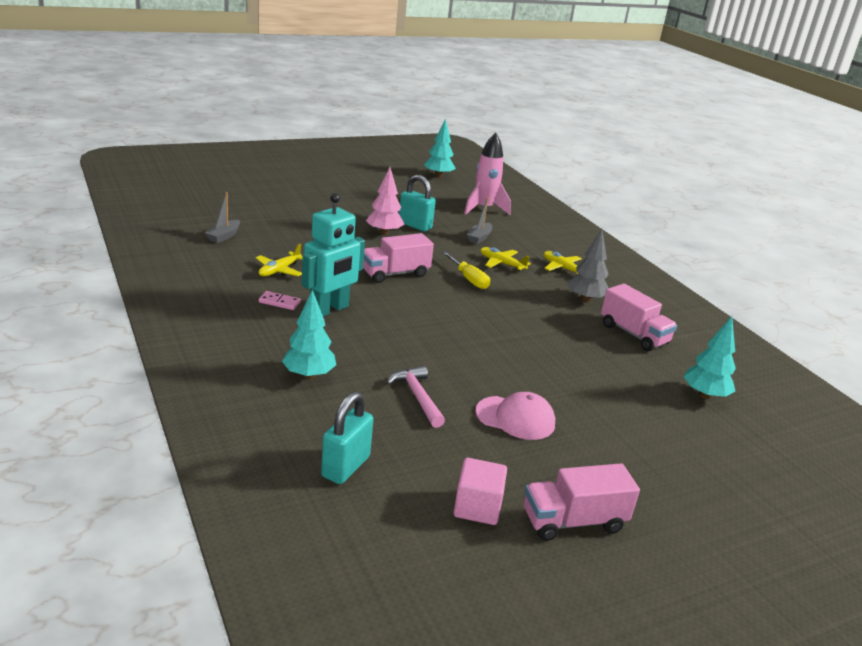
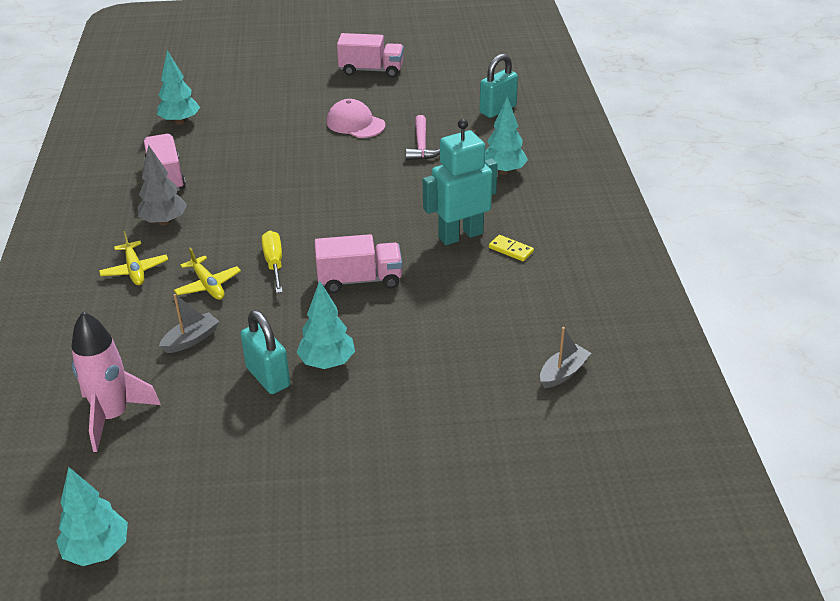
camera: 155 degrees left, 10 degrees up
yellow plane [256,244,303,277] -> none
pink domino [259,291,301,310] -> yellow domino [489,235,534,261]
pink tree [366,167,404,235] -> turquoise tree [296,281,355,369]
pink cube [454,458,507,525] -> none

